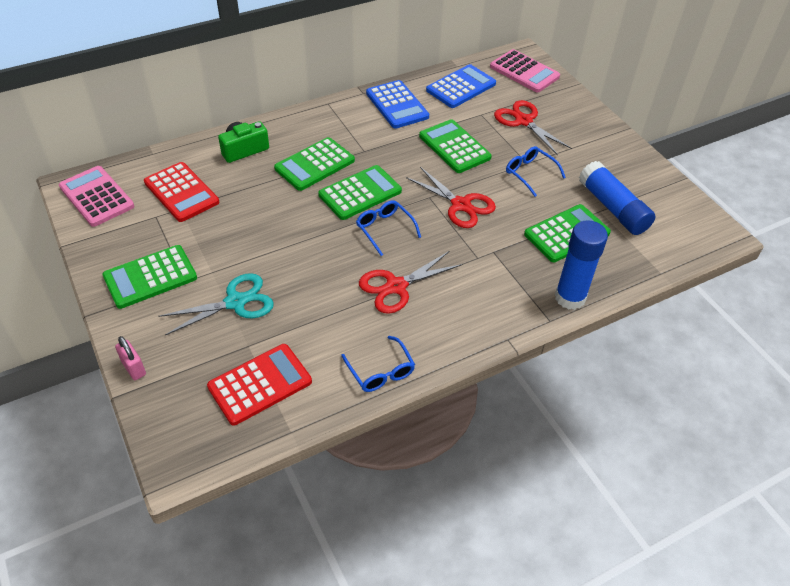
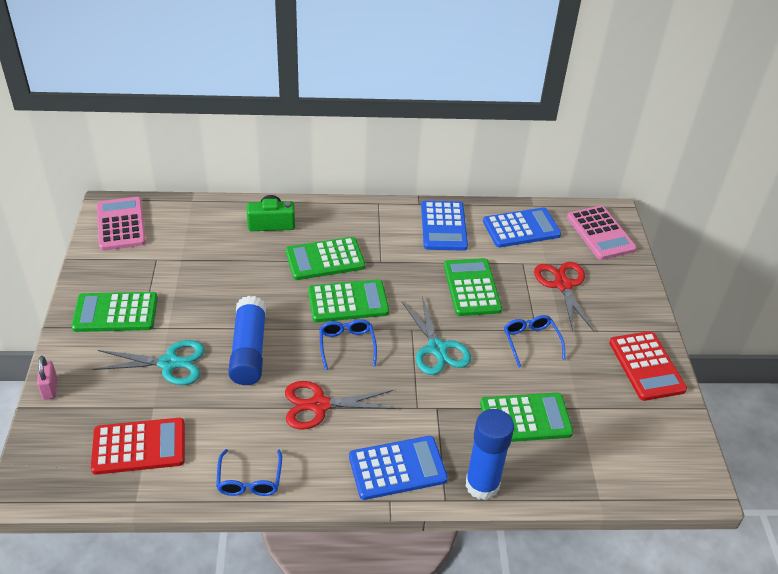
camera: 25 degrees right, 5 degrees down
red calculator [144,162,219,222] -> red calculator moved to [609,331,687,401]
red scissors [406,167,496,228] -> turquoise scissors [402,296,471,375]
blue glue stick [579,161,655,235] -> blue glue stick moved to [228,296,266,385]
none -> blue calculator [349,436,448,500]

